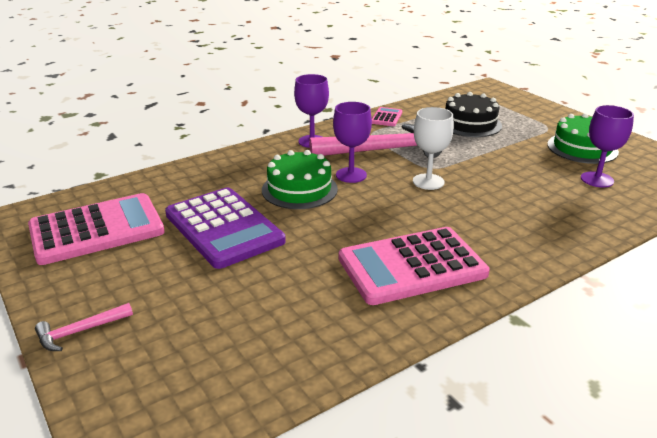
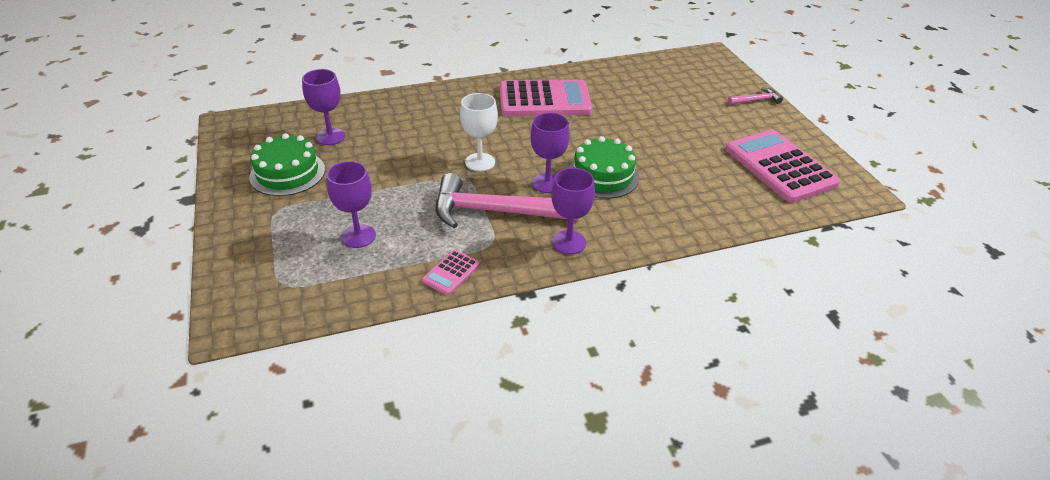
camera: 165 degrees left, 10 degrees up
pink calculator [28,193,165,265] -> pink calculator turned 75 degrees clockwise [726,130,841,203]
purple calculator [165,187,286,269] -> none
black cake [446,92,502,137] -> purple goblet [326,161,376,248]

